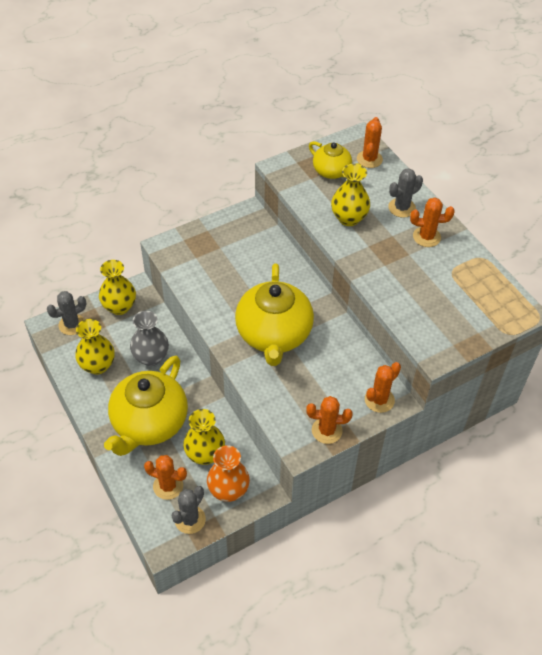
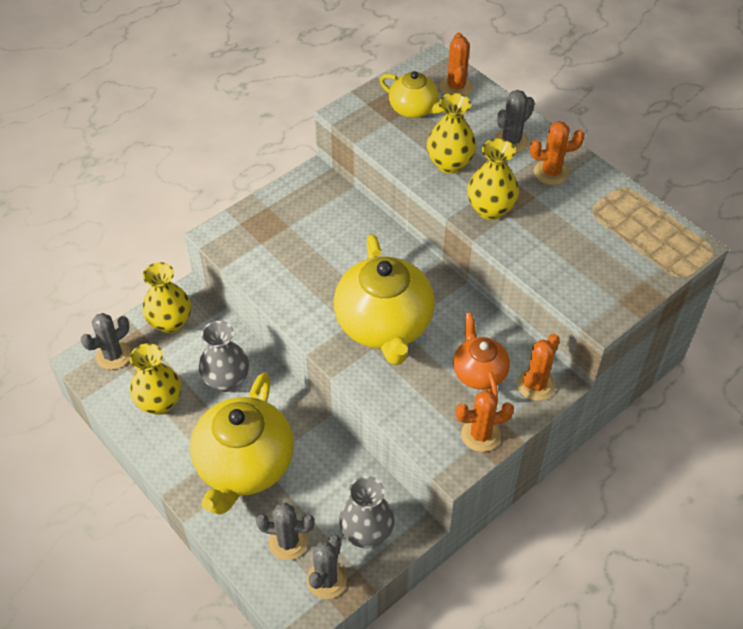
camera: 10 degrees left, 0 degrees up
orange cactus [144,455,187,500] -> grey cactus [256,503,315,560]
yellow vase [183,409,225,465] -> yellow vase moved to [467,139,519,220]
orange vase [207,445,250,502] -> grey vase [339,476,395,548]
none -> orange teapot [453,312,510,398]

